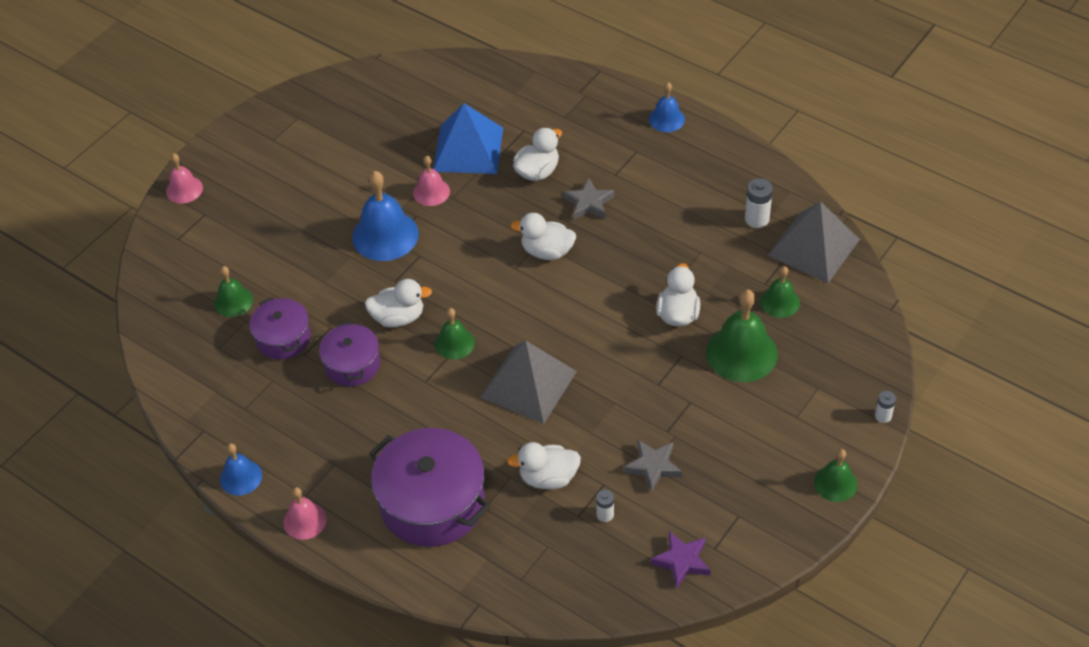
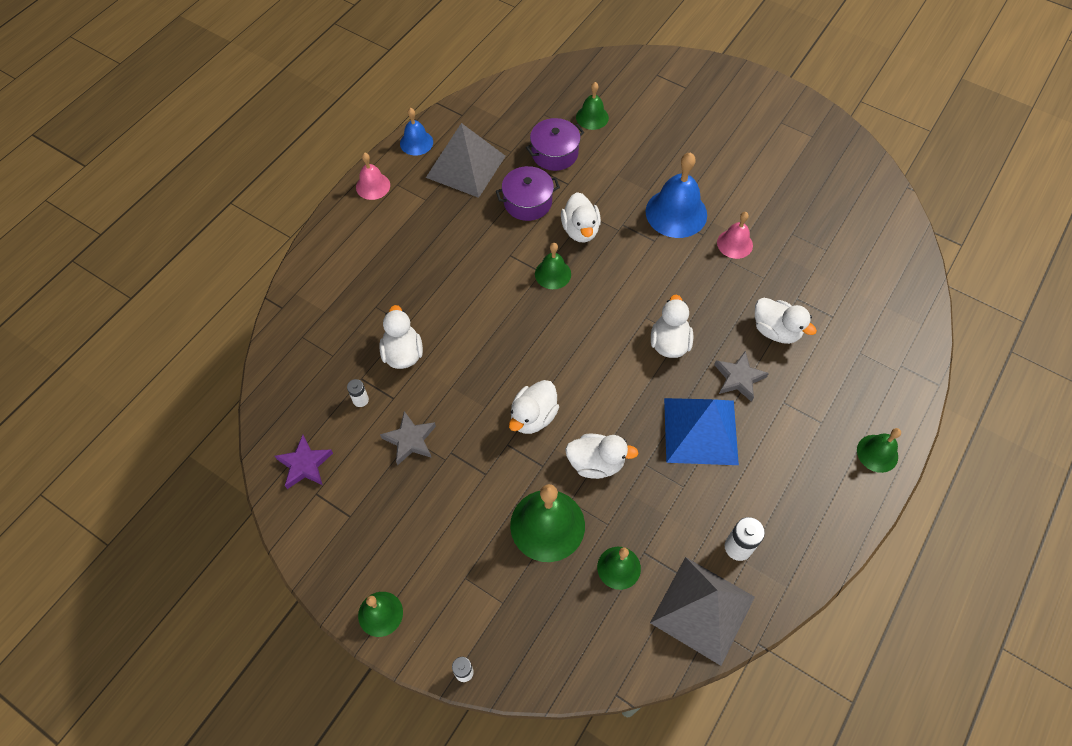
camera: 85 degrees right, 10 degrees up
pink bell [166,153,203,203] -> none
purple pot [369,428,490,547] -> none
blue pyramid [433,103,503,174] -> blue pyramid moved to [664,398,739,465]
grey pyramid [480,340,577,424] -> grey pyramid moved to [426,123,505,198]
blue bell [649,82,685,132] -> green bell [857,428,901,473]
none -> white duck [509,380,559,434]

